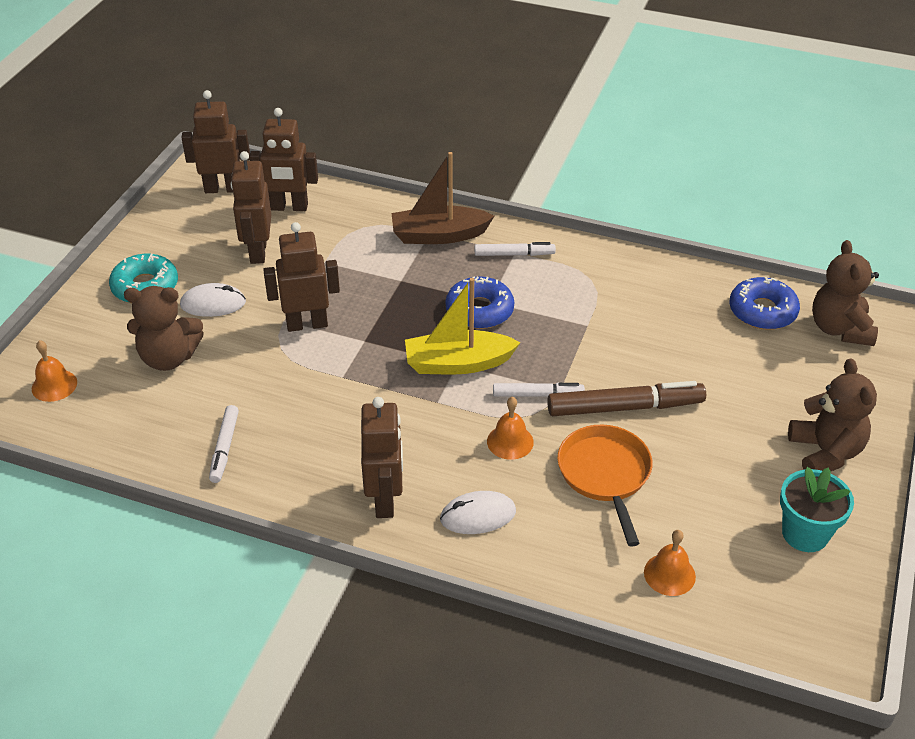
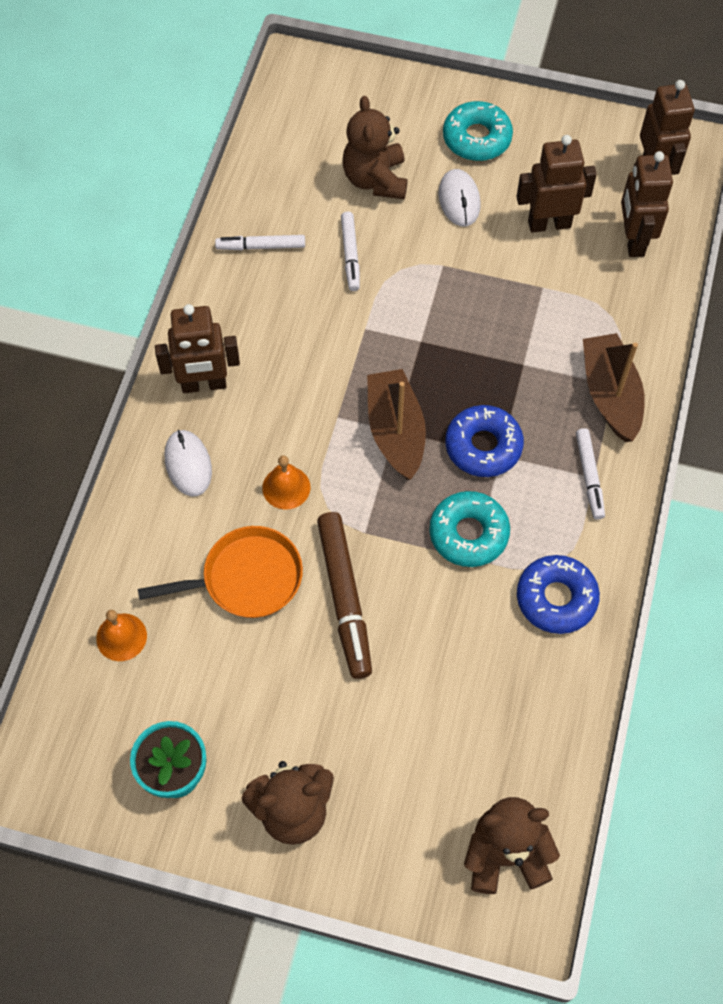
camera: 85 degrees right, 20 degrees up
orange bell [32,340,77,402] -> none
brown robot [263,222,340,332] -> none
yellow boat [405,278,521,374] -> brown boat [367,369,426,480]
white marker [493,383,585,397] -> white marker moved to [341,212,360,291]
blue donut [729,277,800,330] -> blue donut moved to [517,555,600,634]
none -> turquoise donut [429,491,510,567]

